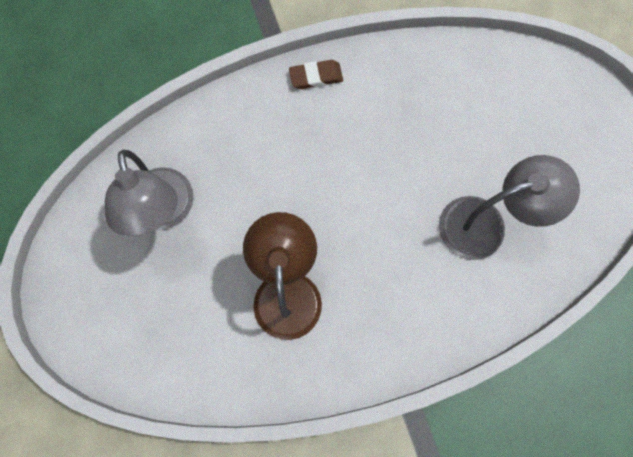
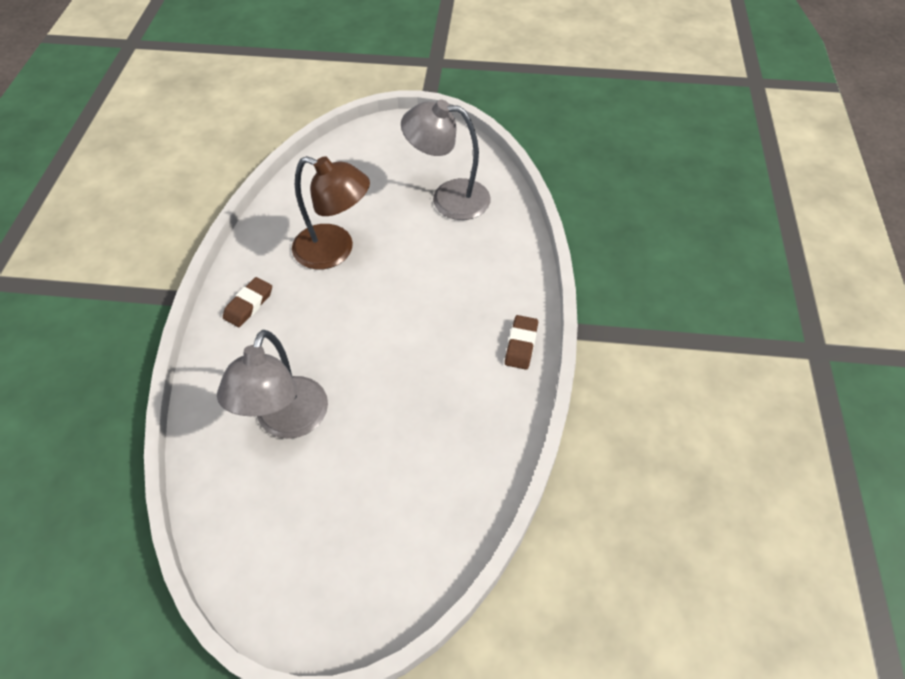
camera: 115 degrees right, 20 degrees down
none -> brown eraser [223,277,272,327]

